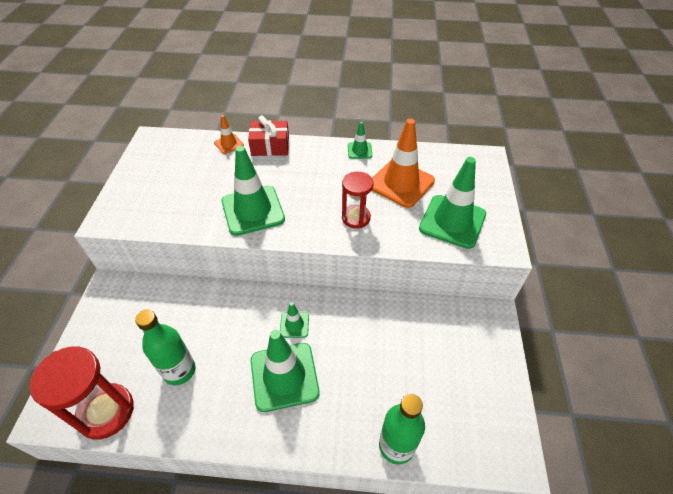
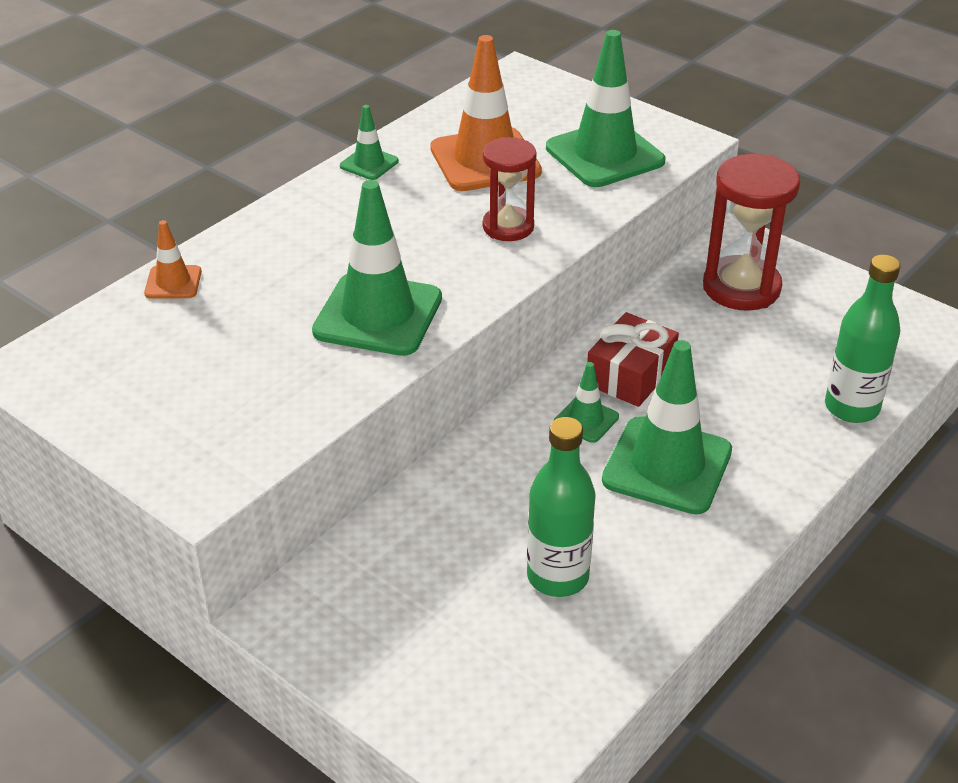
camera: 55 degrees left, 10 degrees down
red hourglass [30,347,134,440] -> red hourglass moved to [703,154,800,311]
red gift [248,115,289,156] -> red gift moved to [587,312,679,407]

